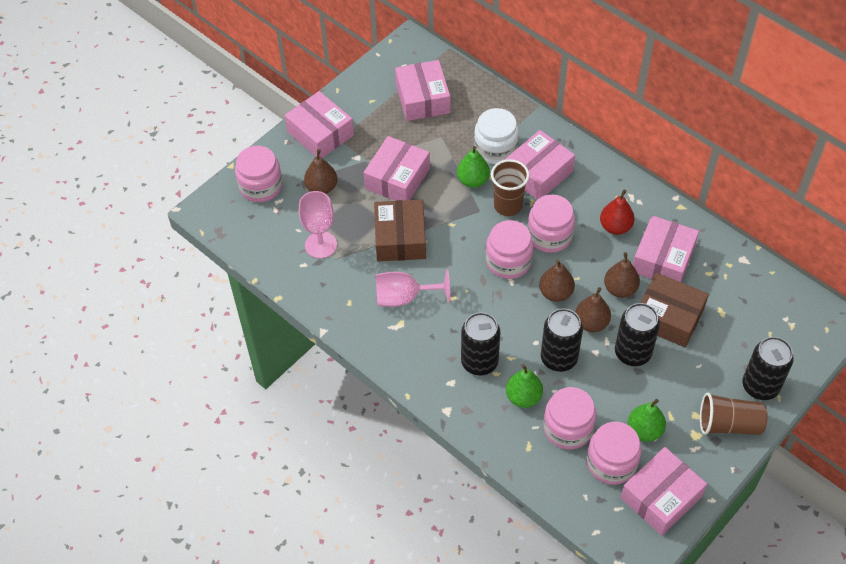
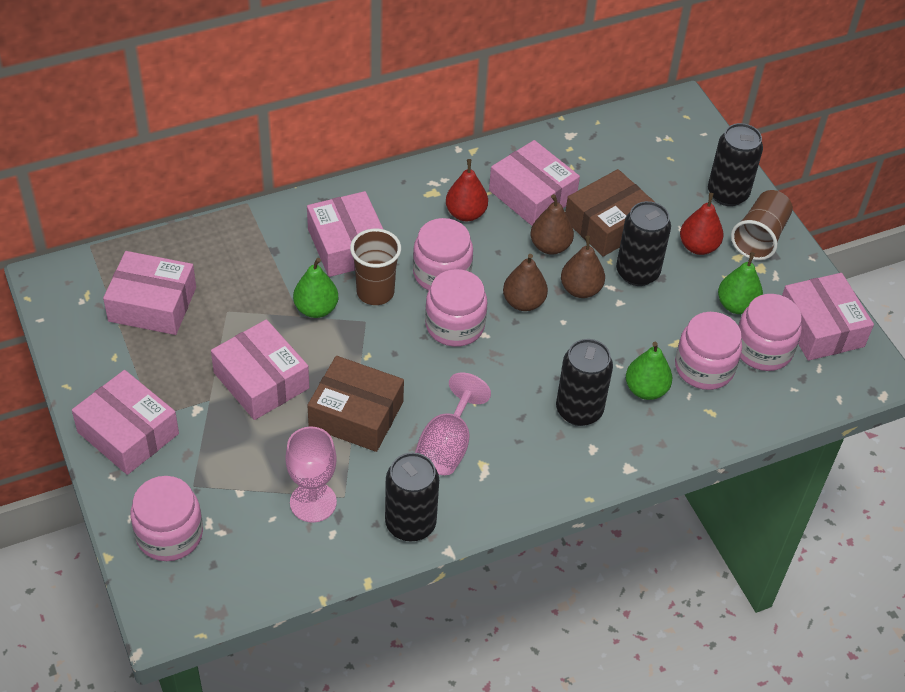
camera: 70 degrees left, 5 degrees down
pink box [284,91,354,158] -> pink box turned 60 degrees clockwise [72,370,179,475]
brown pear [304,149,337,194] -> none
white jar [474,108,519,164] -> none
black can [541,308,583,372] -> black can moved to [385,452,439,542]
none -> red pear [680,193,723,255]

